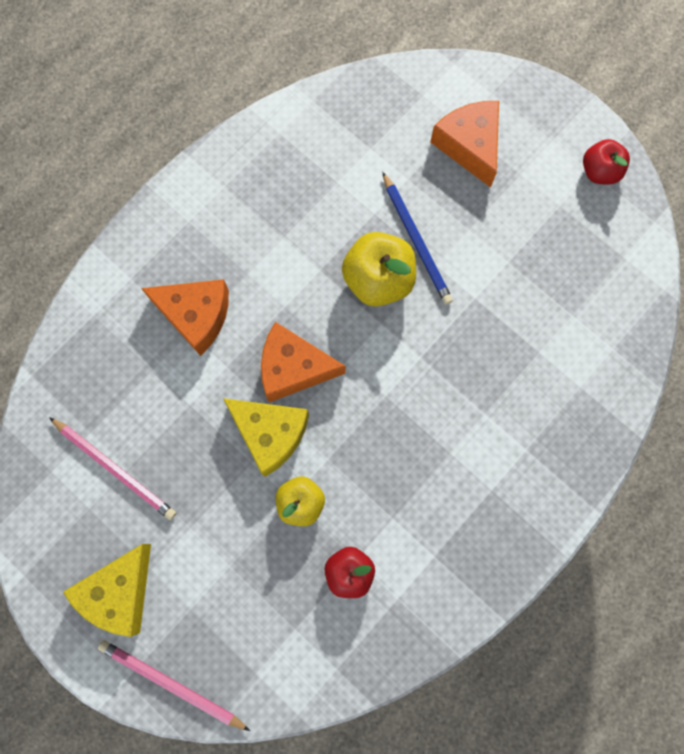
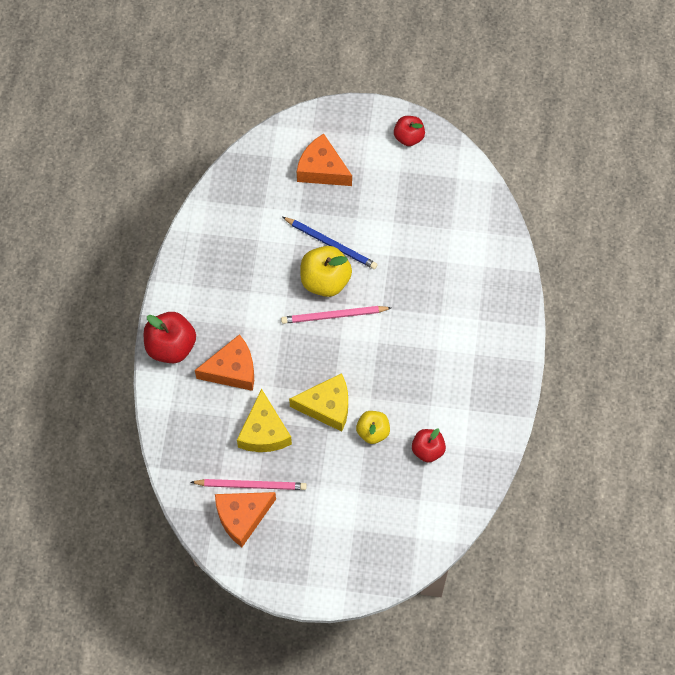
camera: 35 degrees left, 10 degrees down
yellow cheese [63,544,151,637] -> yellow cheese moved to [237,389,292,452]
pink pencil [98,640,250,731] -> pink pencil moved to [281,306,391,324]
orange cheese [261,322,346,403] -> orange cheese moved to [215,492,276,547]
none -> red apple [144,312,196,363]

